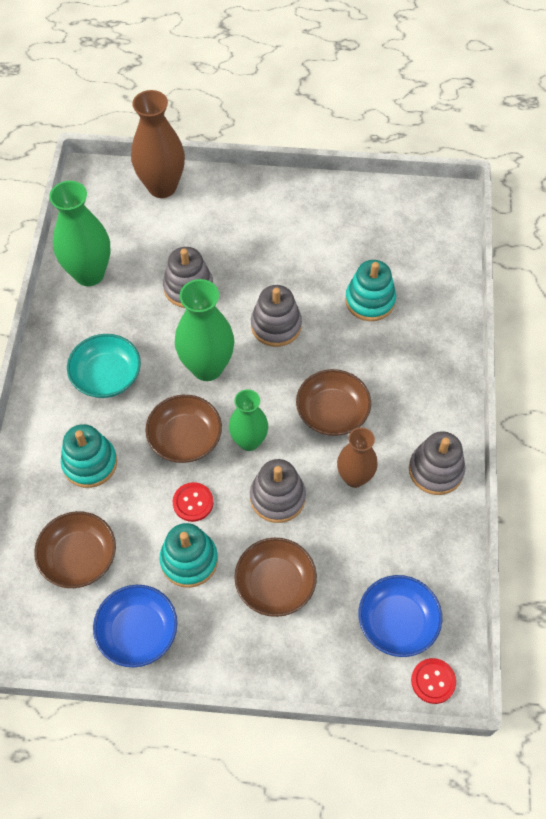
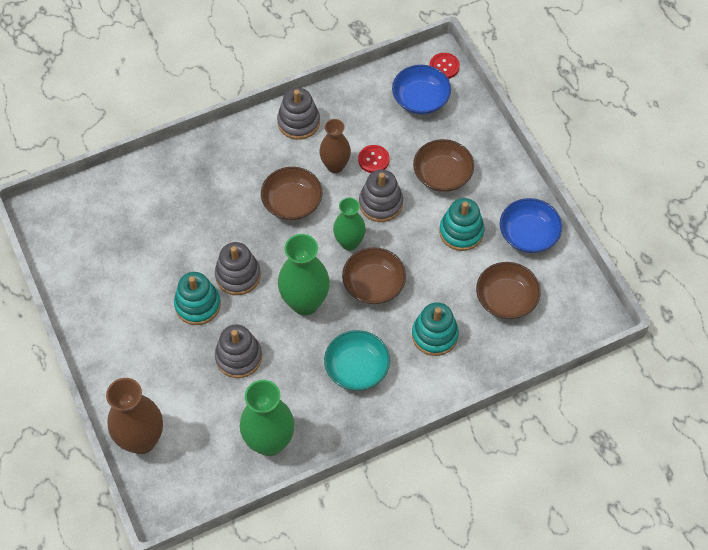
camera: 120 degrees left, 0 degrees up
red button [173,482,213,522] -> red button moved to [358,145,390,173]
turquoise stacking toy [345,260,396,321] -> turquoise stacking toy moved to [174,272,221,325]

